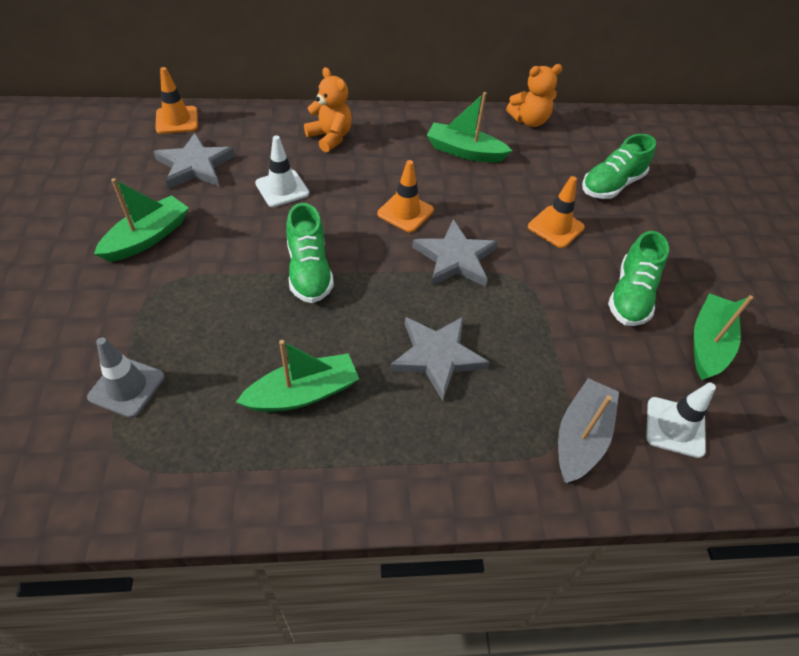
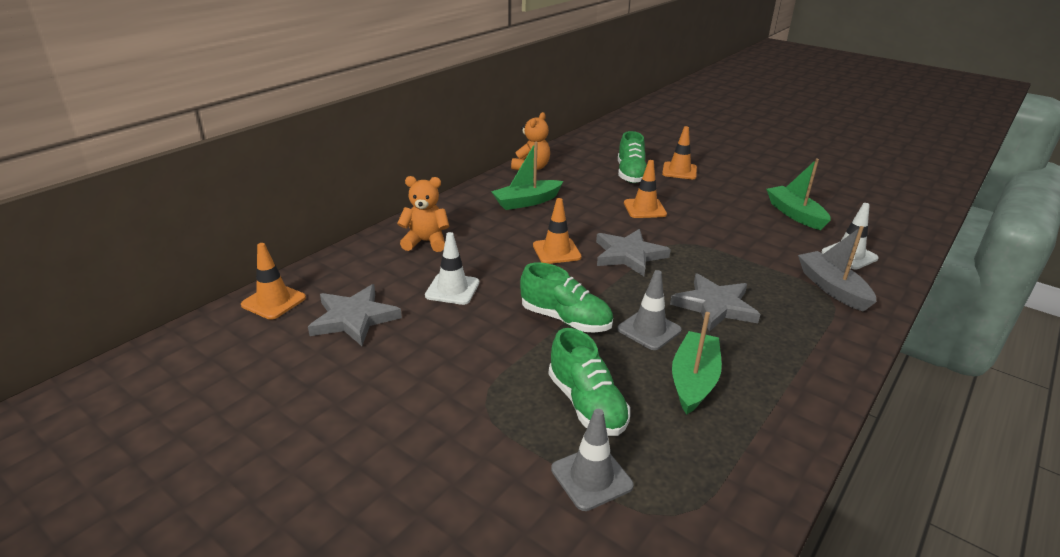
camera: 45 degrees left, 20 degrees down
green boat [94,178,189,262] -> none
green shoe [608,231,669,326] -> green shoe moved to [549,328,630,436]
none -> grey traffic cone [617,270,681,350]
none -> orange traffic cone [662,126,697,179]

